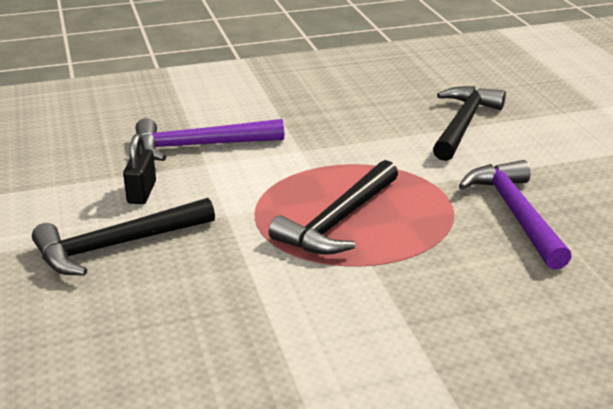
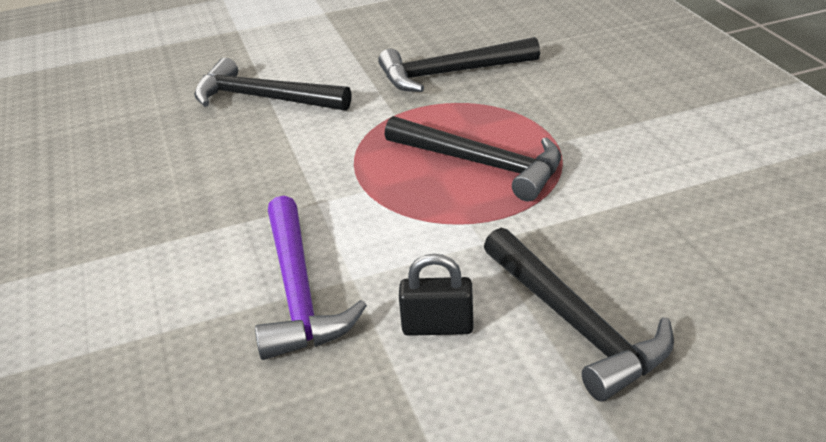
camera: 90 degrees left, 5 degrees up
purple hammer [459,160,571,270] -> black hammer [378,37,540,92]

